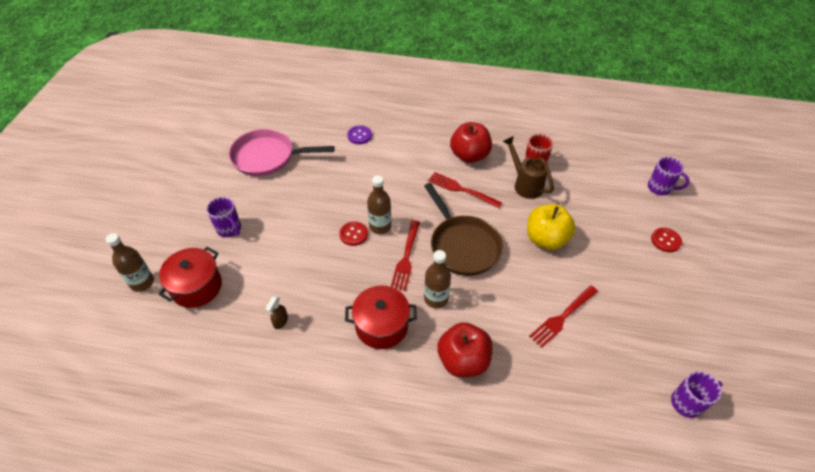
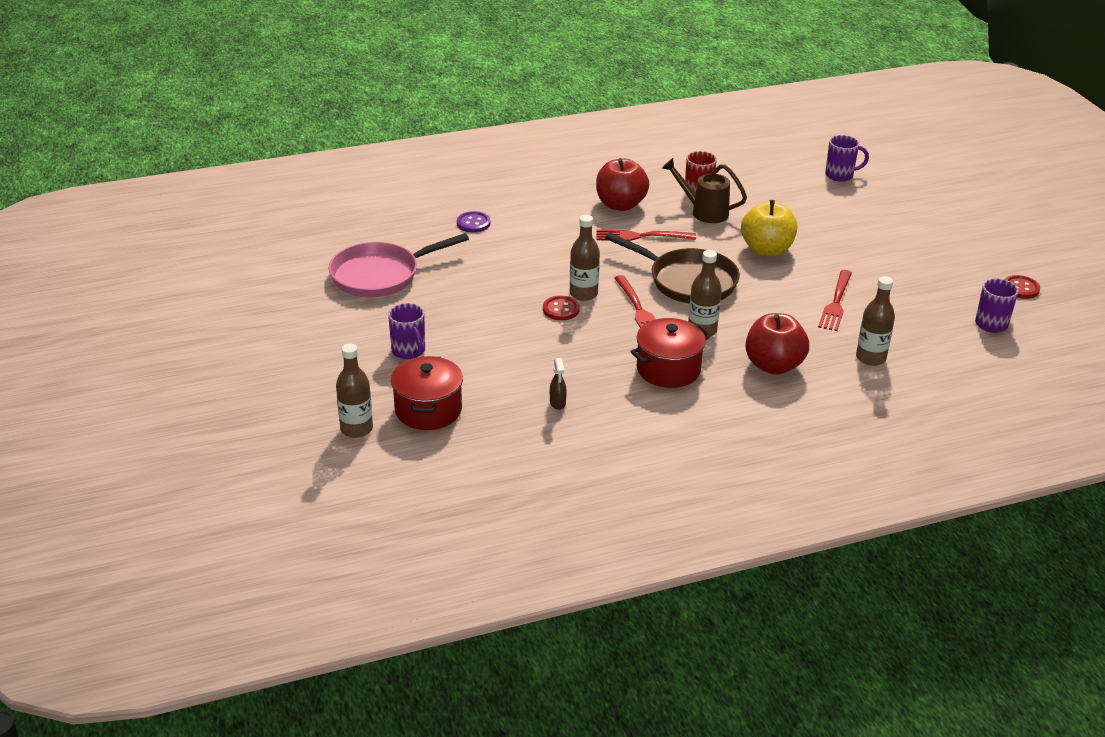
camera: 30 degrees left, 15 degrees down
purple mug [206,197,241,237] -> purple mug turned 45 degrees clockwise [388,303,425,359]
red button [651,228,682,252] -> red button moved to [1004,275,1040,299]
none -> brown bottle [856,276,895,366]

